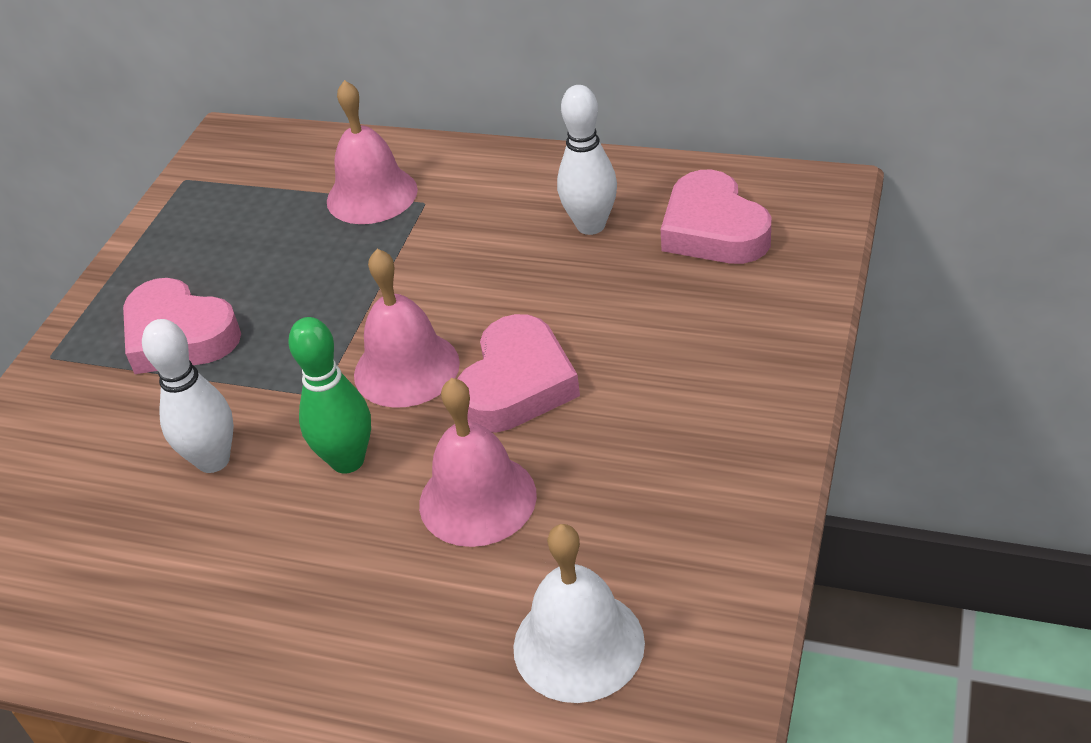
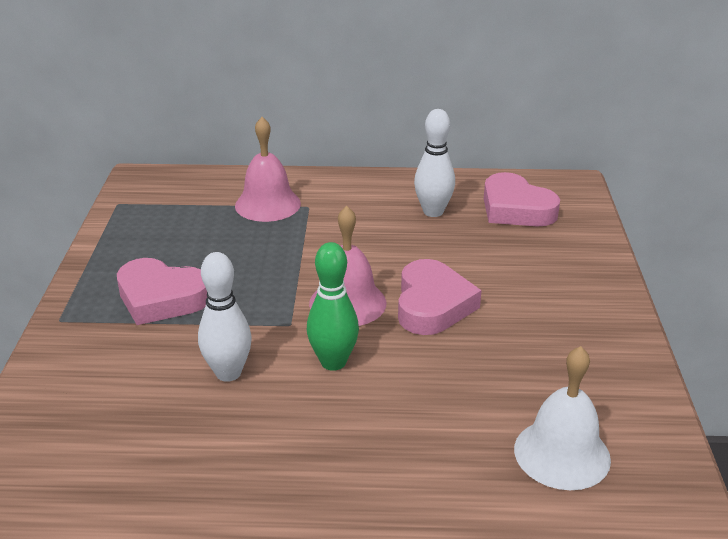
camera: 20 degrees left, 10 degrees down
pink bell [419,378,537,547] -> none

